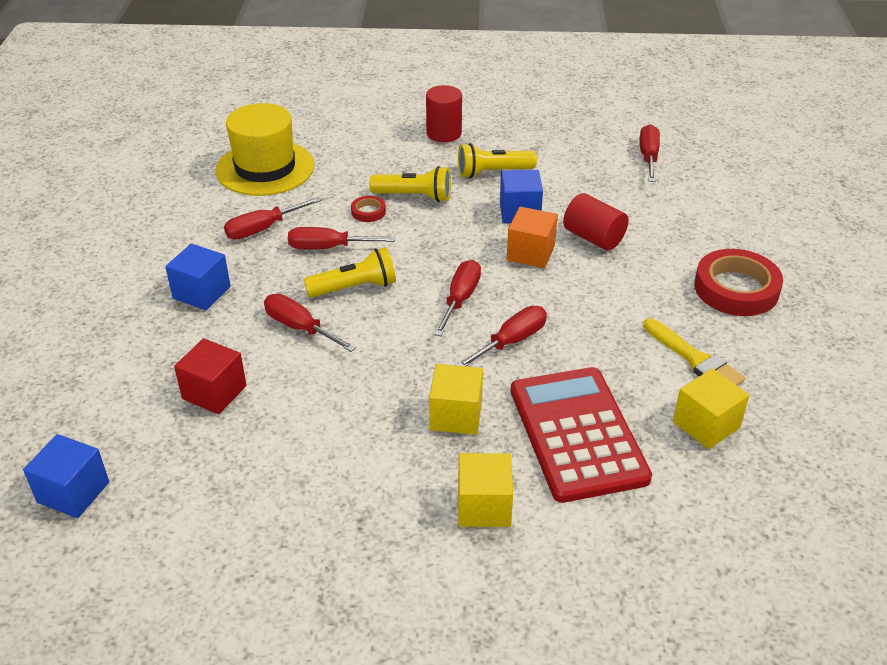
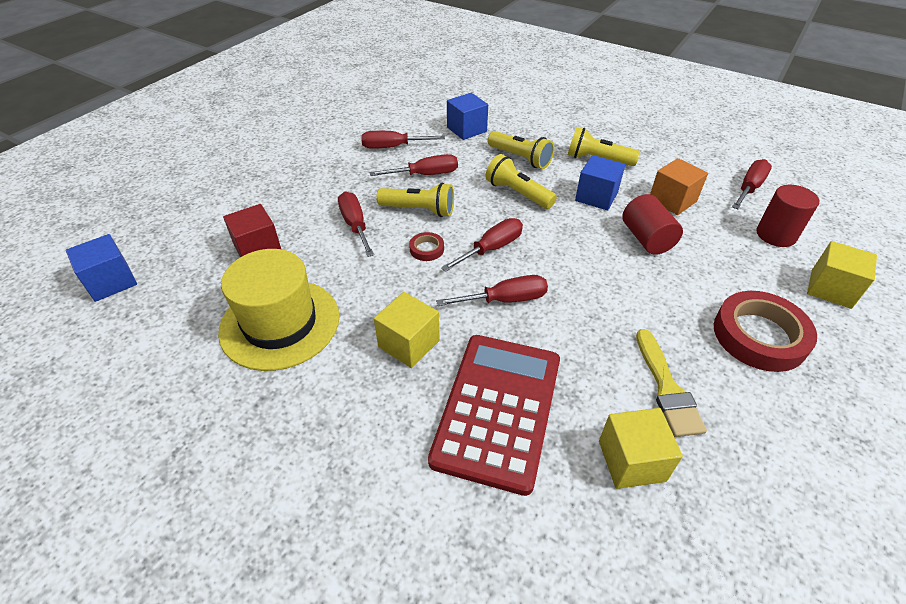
camera: 30 degrees right, 5 degrees up
blue cube [165,244,231,310] -> blue cube moved to [447,93,488,140]
yellow hat [216,103,315,196] -> yellow hat moved to [218,249,339,371]
red screwdriver [288,227,395,249] -> red screwdriver turned 135 degrees clockwise [370,154,458,176]
red tape [351,196,386,222] -> red tape moved to [409,232,444,261]
red cylinder [426,85,462,142] -> red cylinder moved to [756,185,819,247]
yellow cube [458,453,513,527] -> yellow cube moved to [807,241,877,309]
orange cube [507,207,558,268] -> orange cube moved to [650,158,708,215]
none -> yellow flashlight [486,154,557,209]

